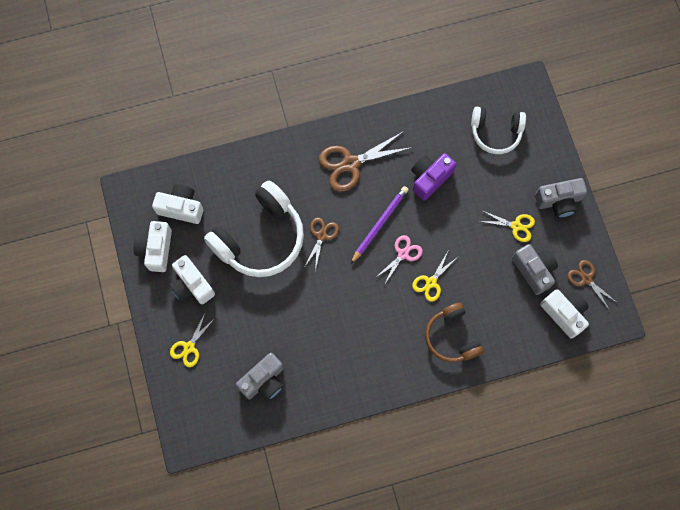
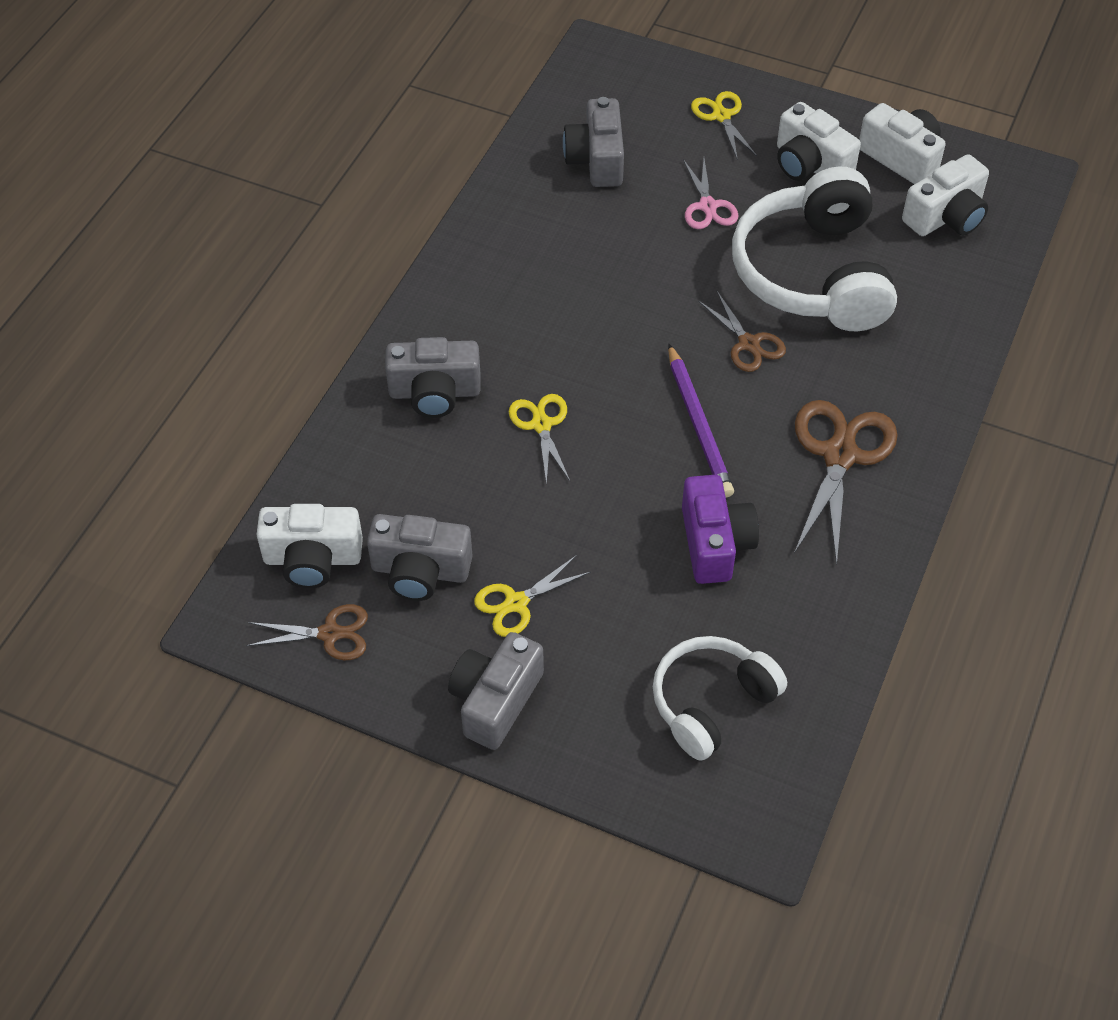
camera: 130 degrees right, 20 degrees down
white camera [169,255,215,304] -> white camera turned 135 degrees counterclockwise [777,102,861,181]
pink scissors [375,235,423,285] -> pink scissors moved to [683,159,739,229]
brown headphones [425,303,484,362] -> grey camera [385,337,481,418]

